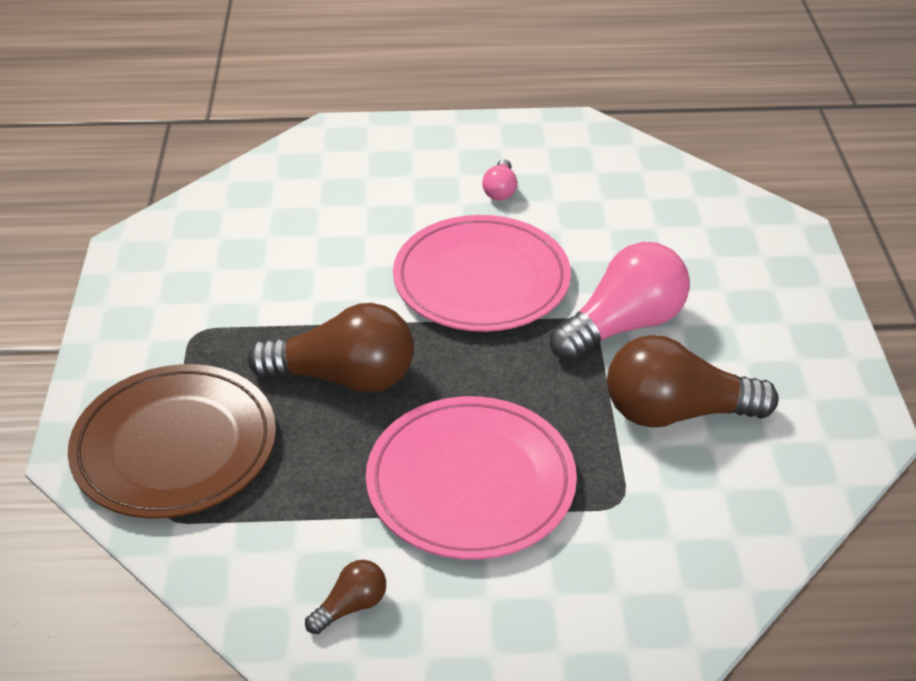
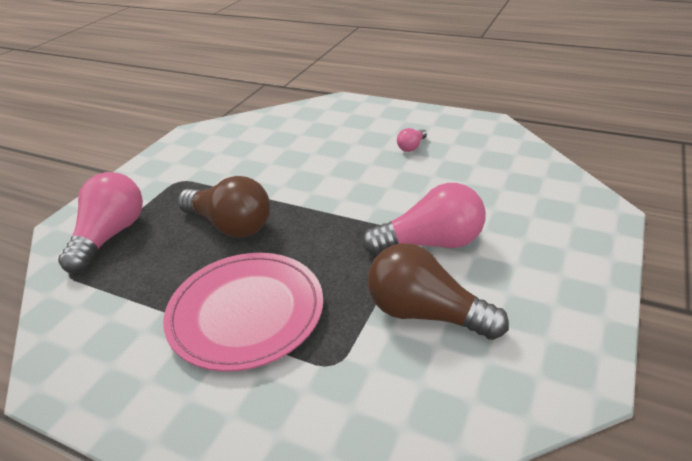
camera: 30 degrees right, 5 degrees down
brown plate [68,364,276,519] -> pink light bulb [58,172,143,273]
brown light bulb [305,560,386,634] -> none
pink plate [393,215,571,332] -> none

